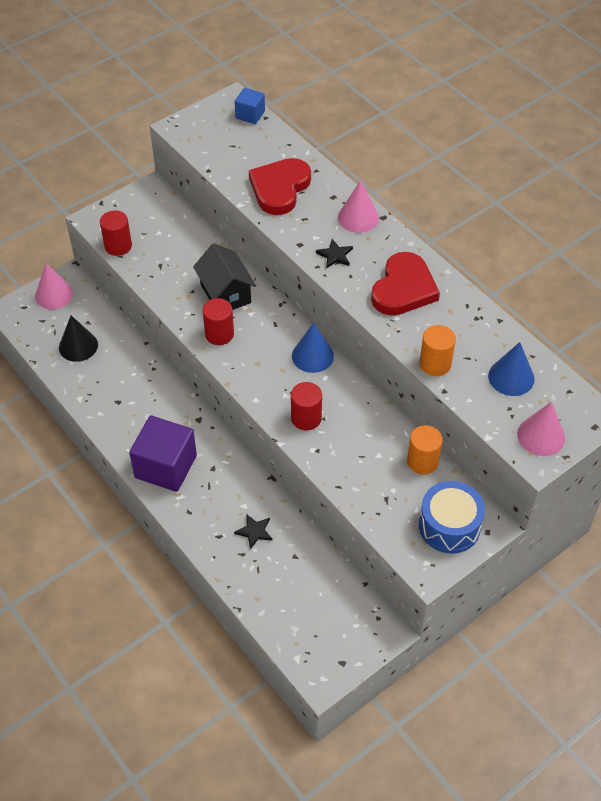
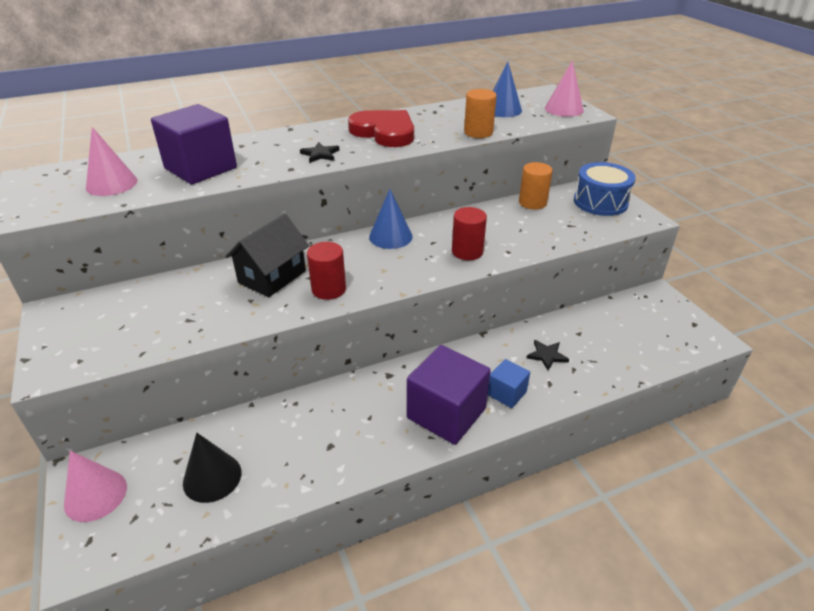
camera: 75 degrees left, 15 degrees down
red cylinder [100,210,132,256] -> none
black house [193,243,256,310] -> black house turned 45 degrees counterclockwise [225,214,309,297]
blue cube [235,88,265,124] -> blue cube moved to [488,359,530,408]
red heart [249,158,311,215] -> purple cube [151,104,237,184]
pink cone [338,180,379,233] -> pink cone moved to [86,127,138,196]

